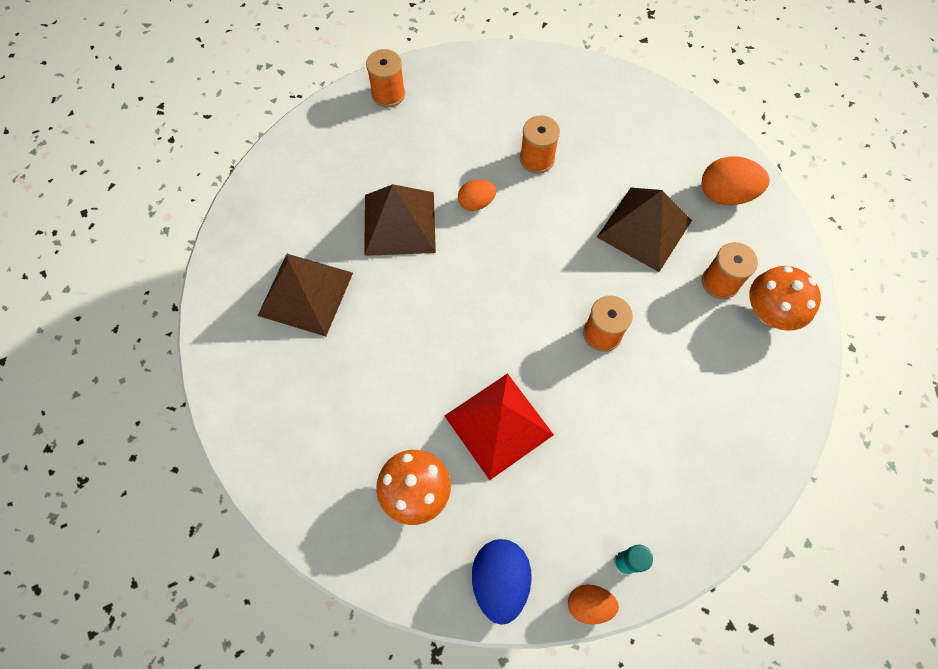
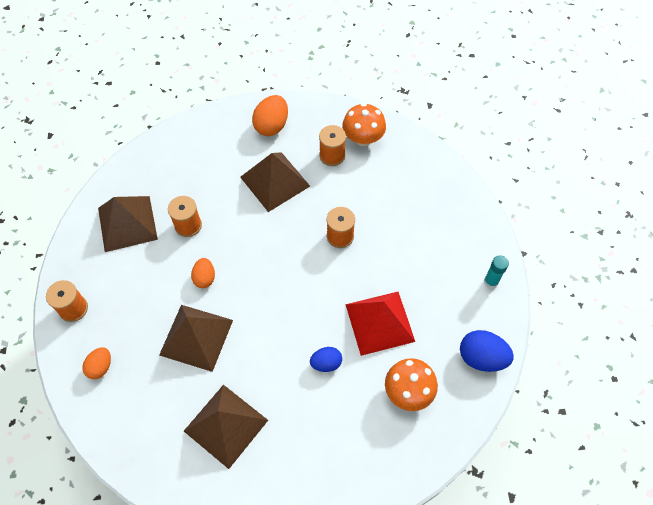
camera: 70 degrees left, 5 degrees down
orange egg [568,585,619,625] -> orange egg moved to [82,347,111,379]
none -> brown pyramid [98,196,158,252]
none -> blue egg [310,347,342,372]

